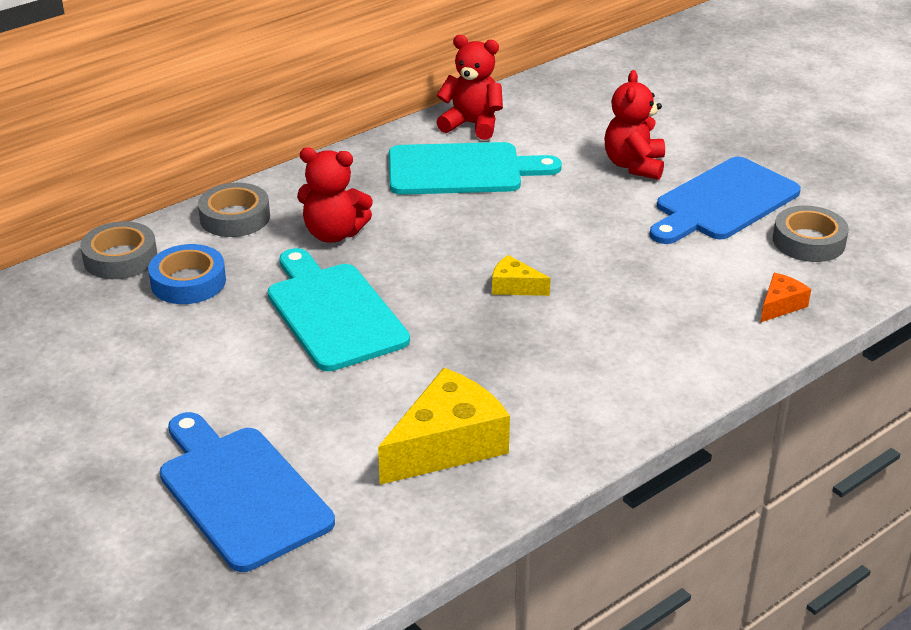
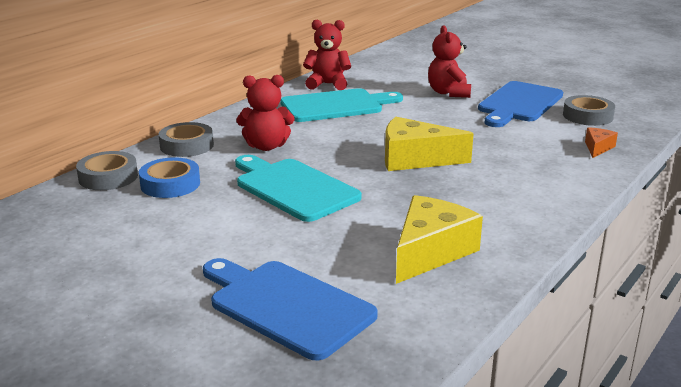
camera: 15 degrees left, 10 degrees down
yellow cheese [492,255,551,296] -> yellow cheese [385,117,474,171], size x2.03

